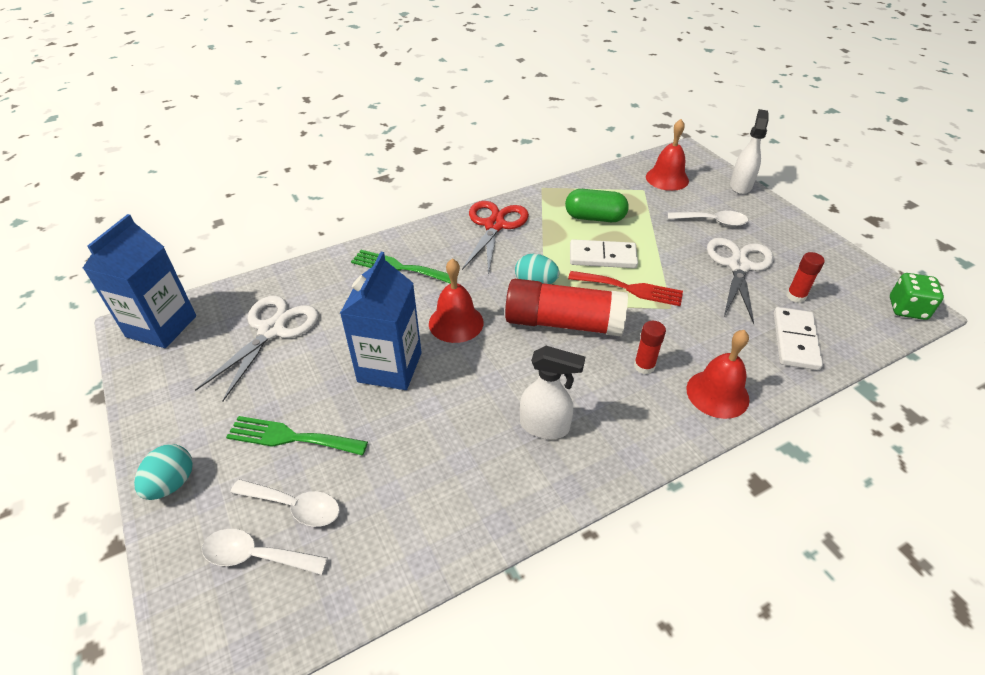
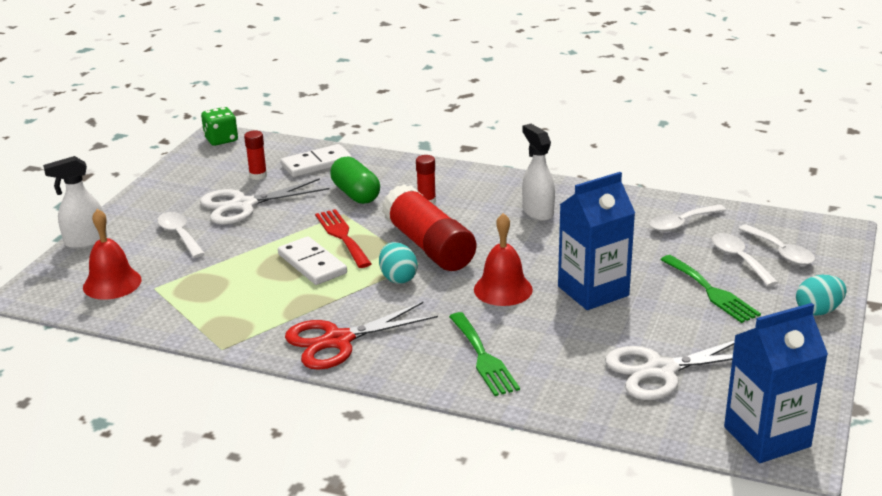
camera: 130 degrees left, 15 degrees down
green capsule [565,189,629,222] -> green capsule moved to [330,156,380,204]
red bell [686,330,750,419] -> none
none -> white spoon [650,205,726,232]

